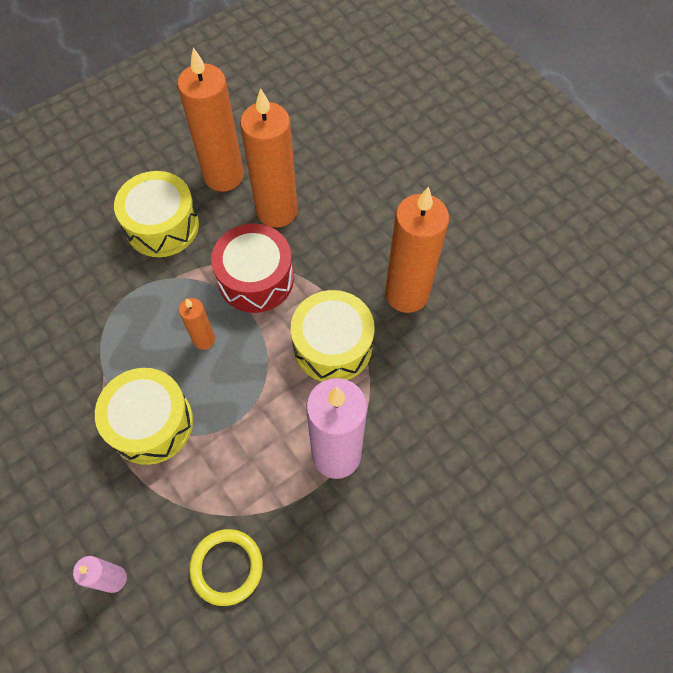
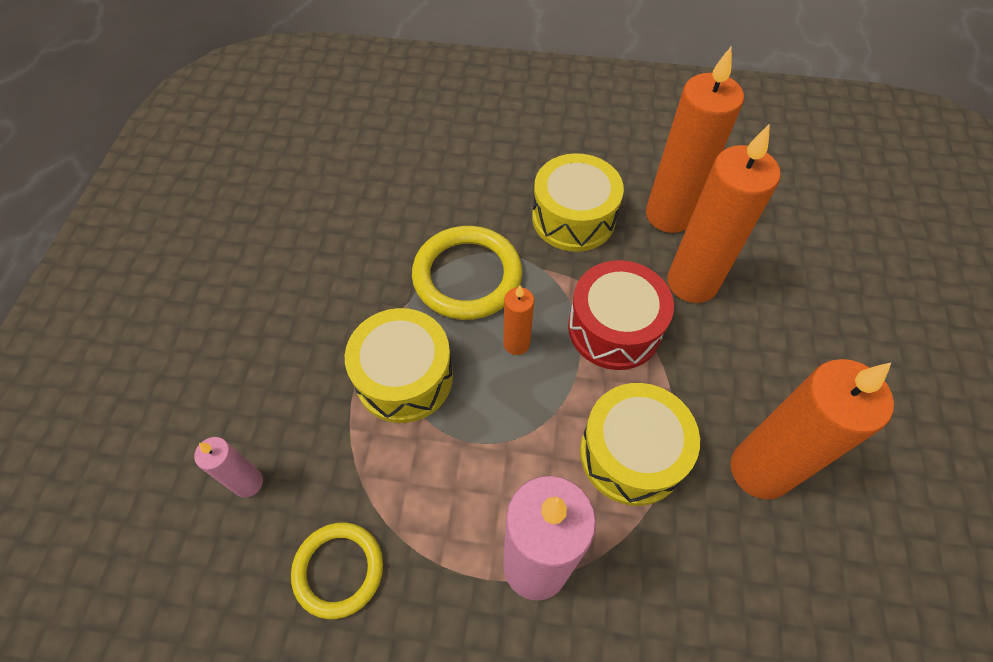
camera: 45 degrees right, 5 degrees down
none -> yellow ring [412,226,522,320]

